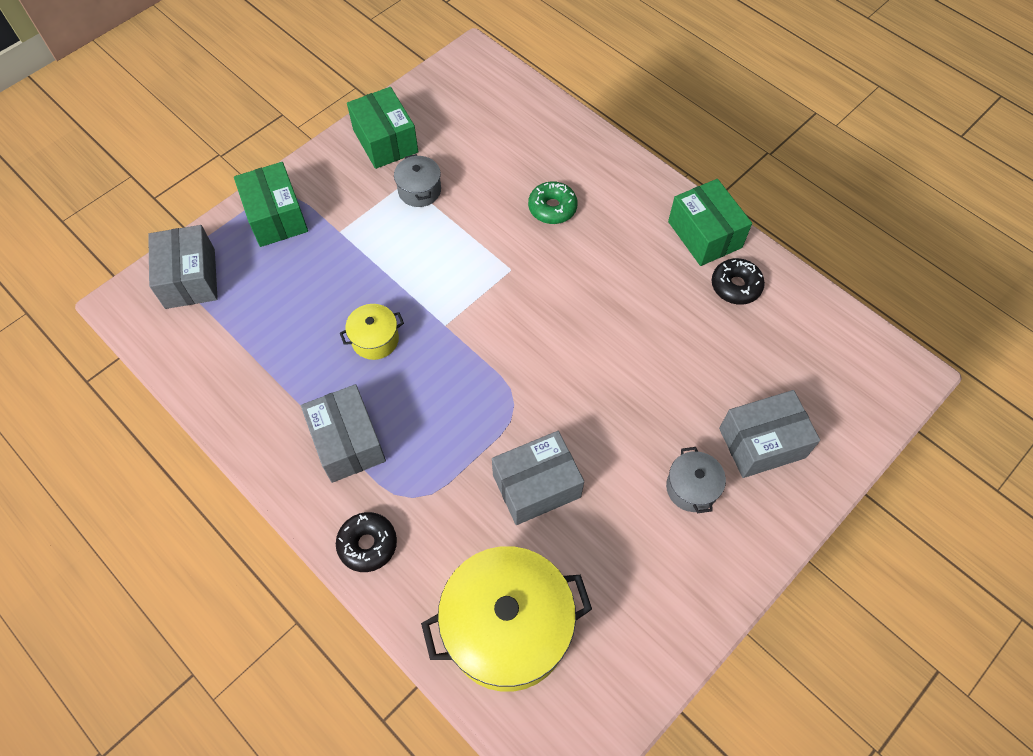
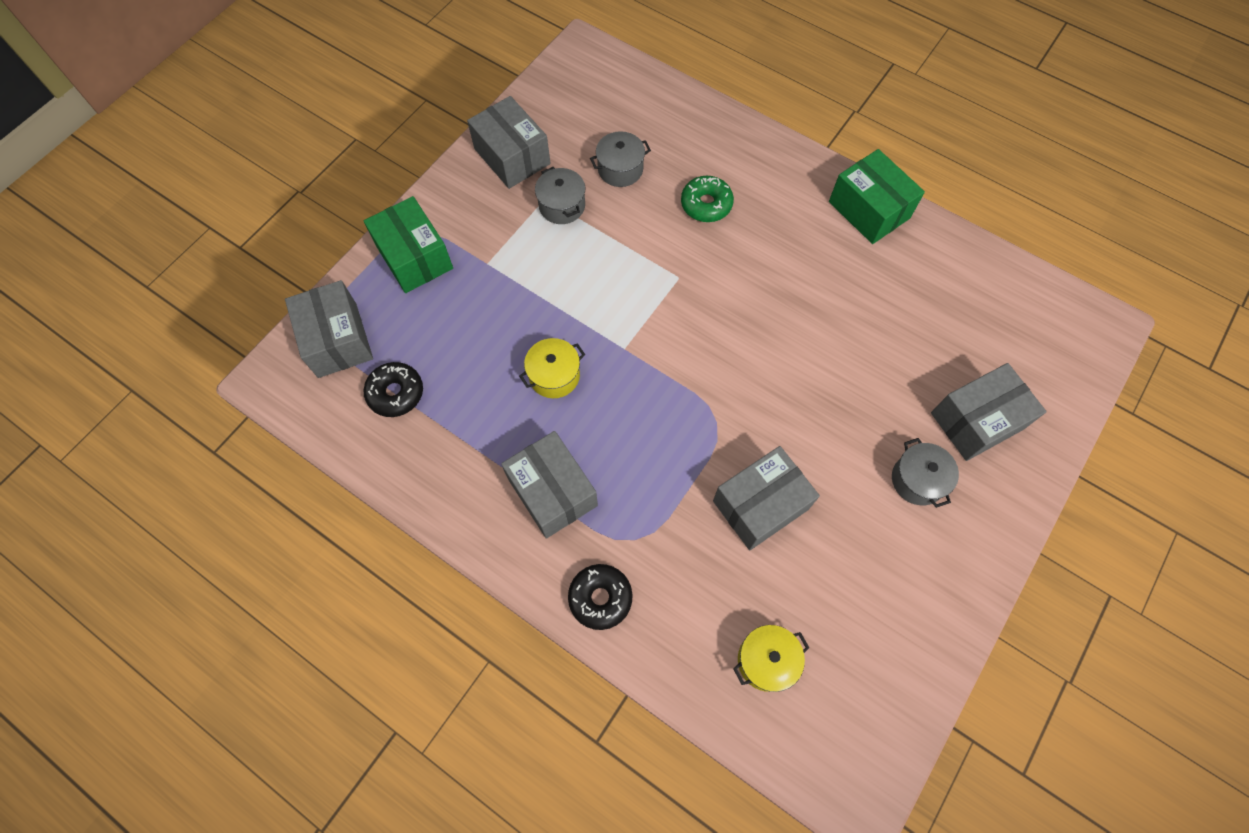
camera: 10 degrees left, 5 degrees up
green box [347,87,418,169] -> grey box [467,96,551,189]
yellow pot [421,546,592,692] -> yellow pot [733,625,809,692], size x0.46
black donut [712,258,765,305] -> black donut moved to [363,362,423,417]
none -> grey pot [590,131,651,187]

